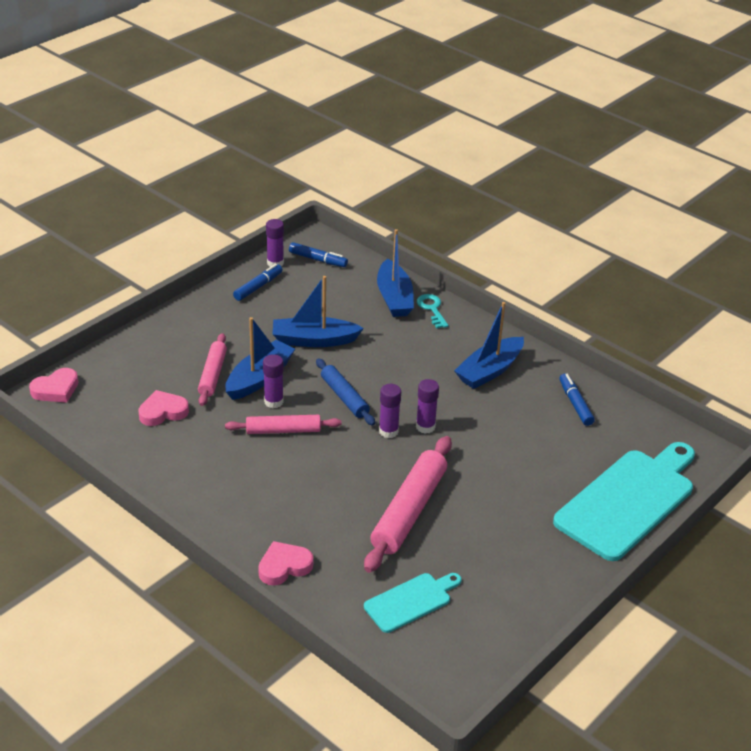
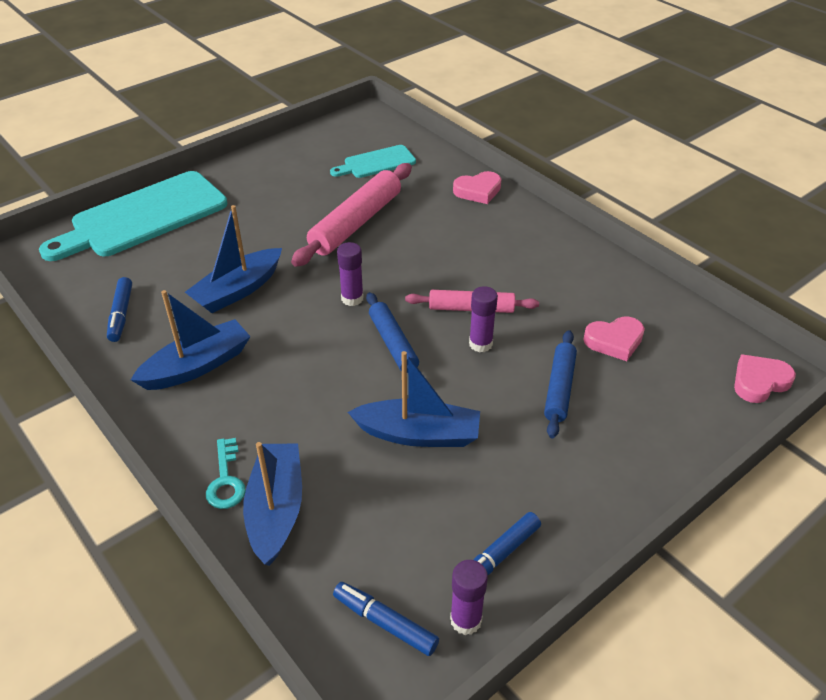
camera: 170 degrees left, 5 degrees up
pink rolling pin [198,333,227,406] -> blue rolling pin [544,330,577,438]
blue boat [225,317,295,400] -> blue boat moved to [185,205,282,313]
purple glue stick [416,379,439,434] -> none

